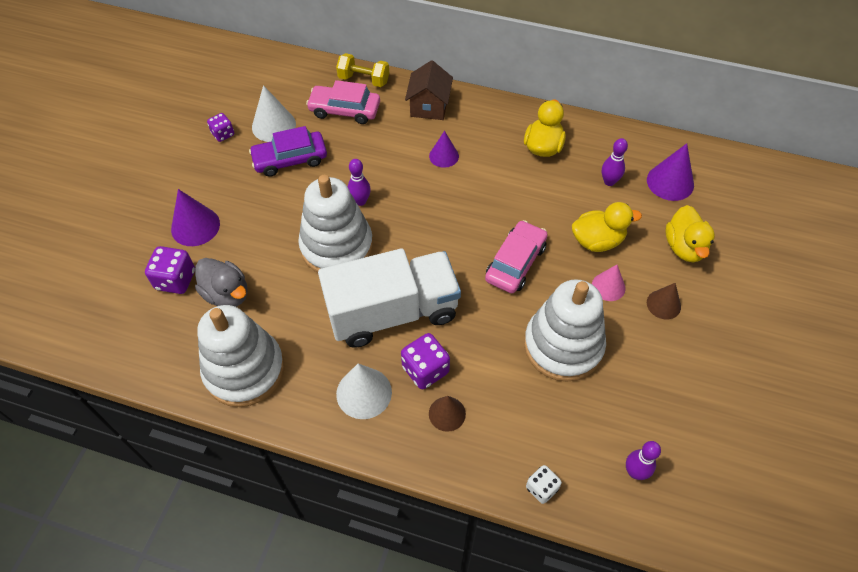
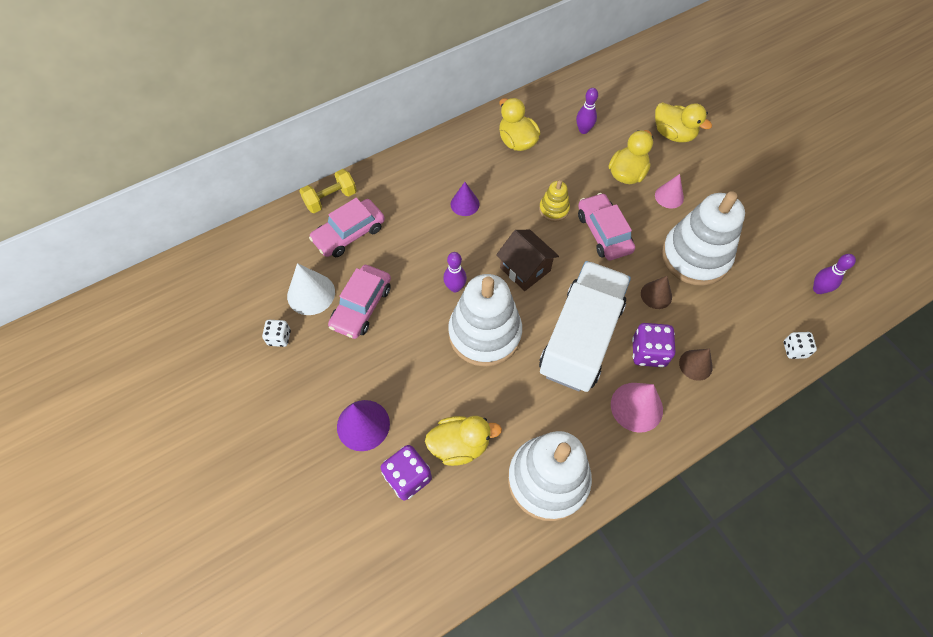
camera: 50 degrees left, 5 degrees up
grey duck [195,258,248,307] -> yellow duck [425,416,502,466]
purple dice [207,113,234,142] -> white dice [262,320,291,347]
purple car [249,126,327,177] -> pink car [328,265,391,339]
white cone [336,363,392,419] -> pink cone [611,383,663,433]
brown house [405,60,453,120] -> brown house moved to [496,230,559,291]
purple cone [647,143,694,201] -> none
brown cone [647,283,681,319] -> brown cone moved to [641,276,672,309]
none -> yellow stacking toy [539,180,570,222]

